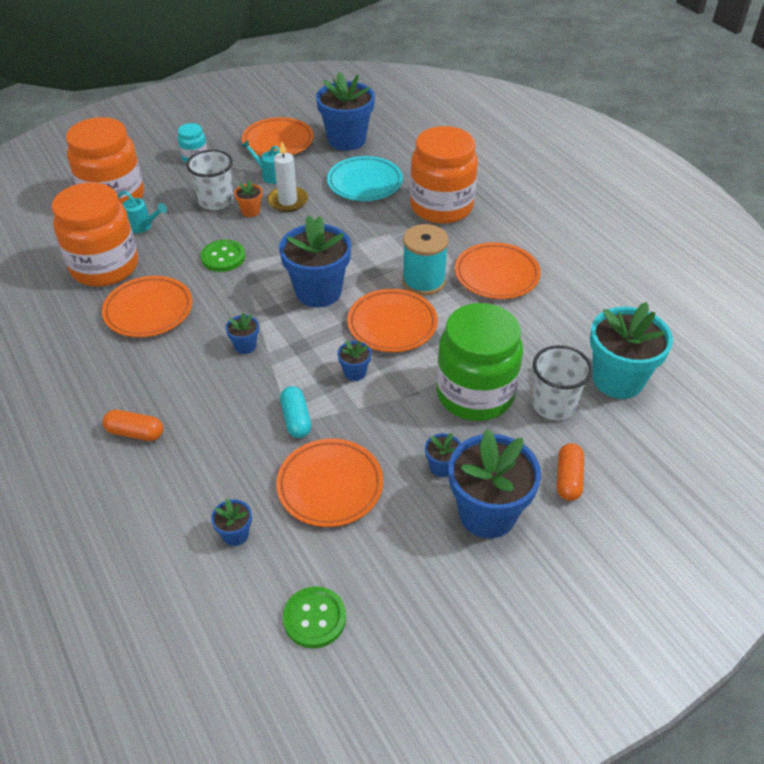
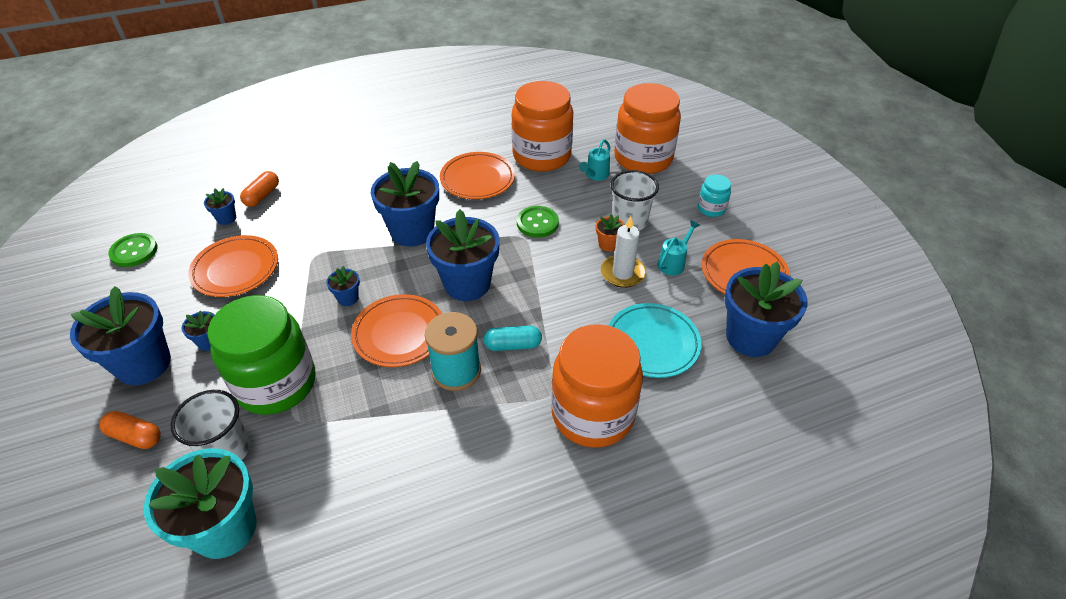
camera: 100 degrees right, 0 degrees up
orange capsule [103,410,163,441] -> orange capsule moved to [240,171,279,207]
blue flower pot [226,313,259,354] -> blue flower pot [371,161,439,247], size x2.25
turquoise capsule [280,386,311,438] -> turquoise capsule moved to [484,326,542,351]
orange plate [455,242,541,299] -> none

